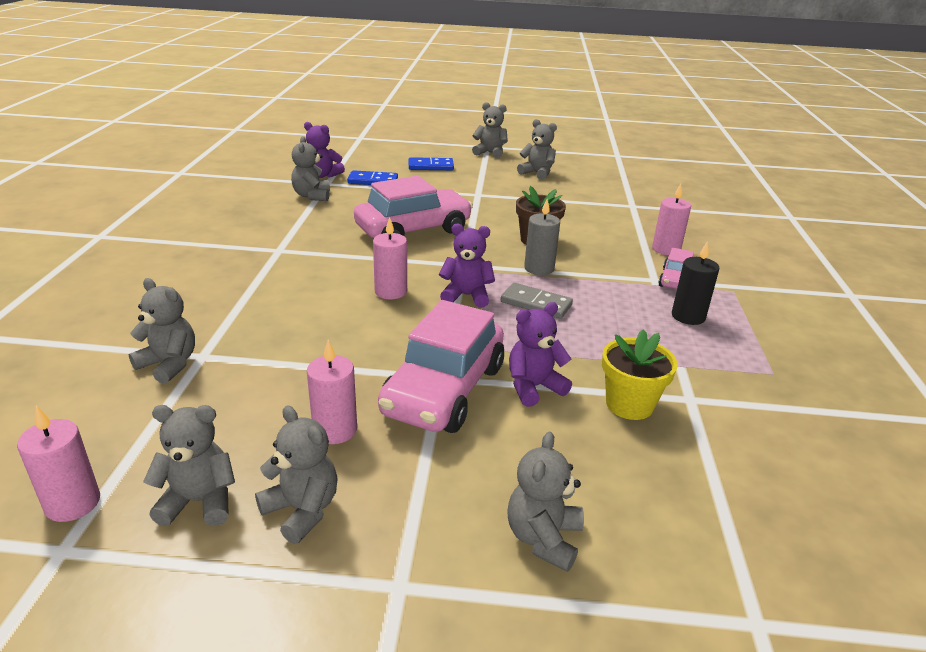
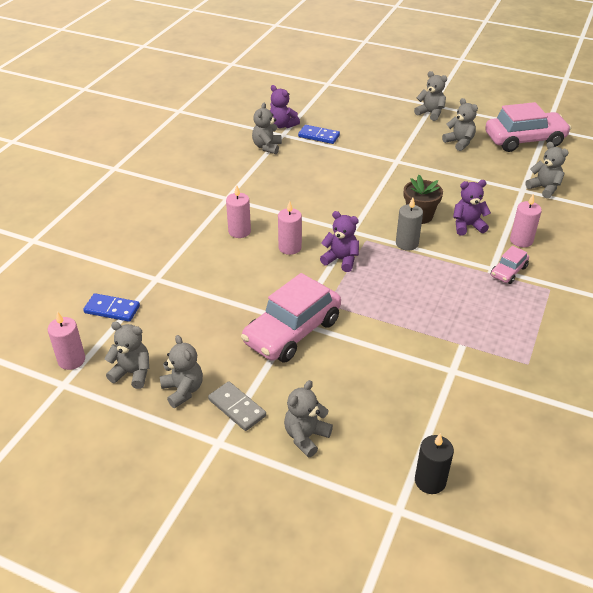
camera: 20 degrees right, 10 degrees up
grey teddy bear [129,278,195,384] -> grey teddy bear moved to [525,142,569,198]
pink candle [307,340,357,444] -> pink candle moved to [226,185,251,238]
pink car [354,176,473,238] -> pink car moved to [485,102,571,152]
blue domino [409,157,454,170] -> blue domino moved to [83,293,140,322]
grey domino [501,283,573,319] -> grey domino moved to [208,381,266,431]
purple teddy bear [509,302,572,407] -> purple teddy bear moved to [453,180,491,236]
yellow flower pot [602,329,678,420] -> none
black candle [672,241,719,325] -> black candle moved to [415,433,454,494]

